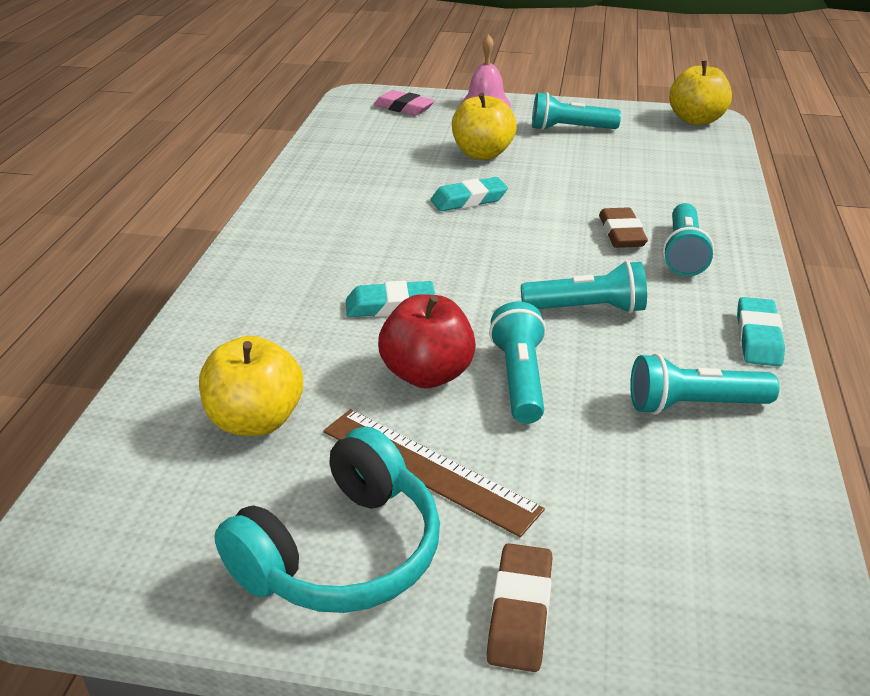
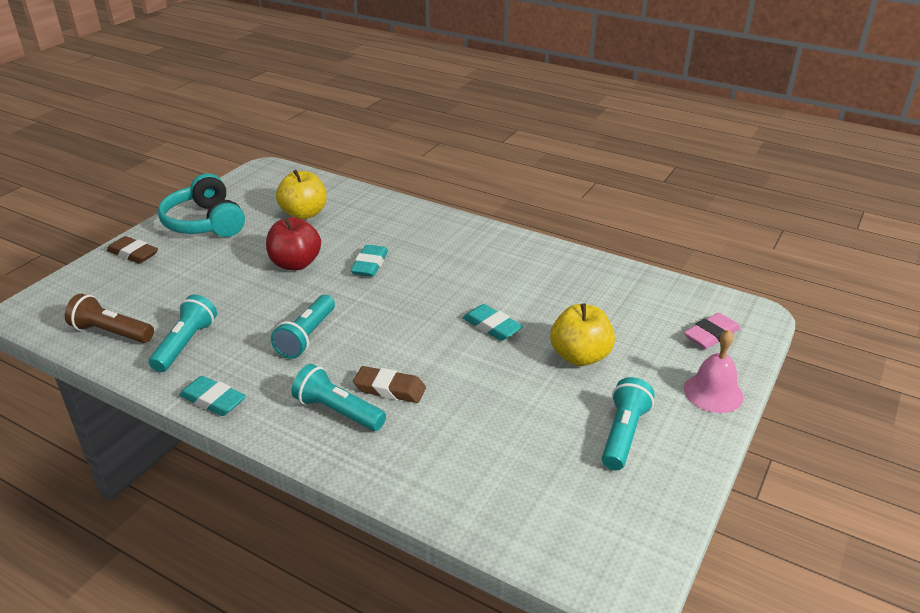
camera: 110 degrees right, 0 degrees up
brown ruler [324,409,545,537] -> none
turquoise eraser [431,177,508,211] -> turquoise eraser turned 45 degrees counterclockwise [463,304,523,341]
turquoise flashlight [489,301,546,424] -> none
yellow apple [669,61,732,125] -> none
none -> brown flashlight [65,294,154,343]

